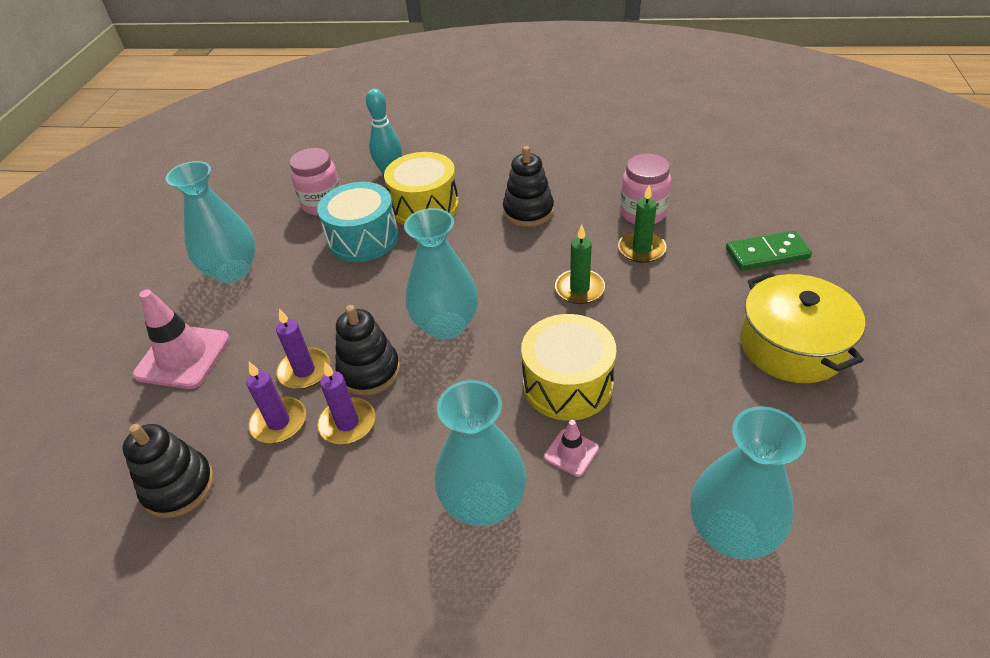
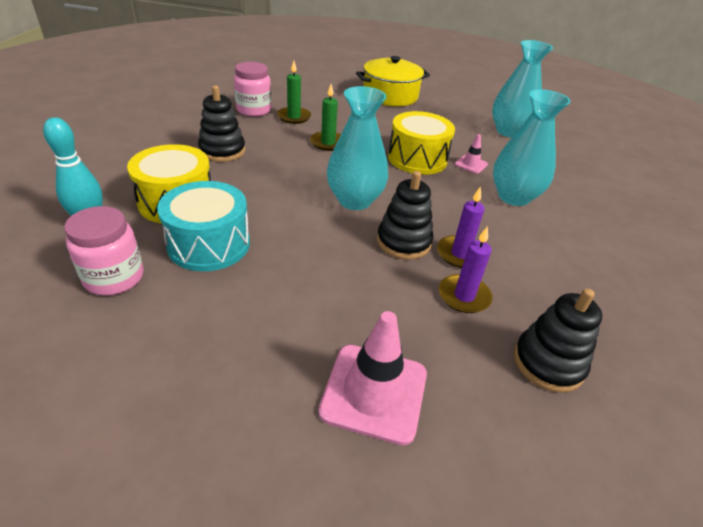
camera: 95 degrees left, 5 degrees down
turquoise vase [166,161,255,283] -> none
purple candle [276,309,330,389] -> none
green domino [726,230,812,271] -> none

